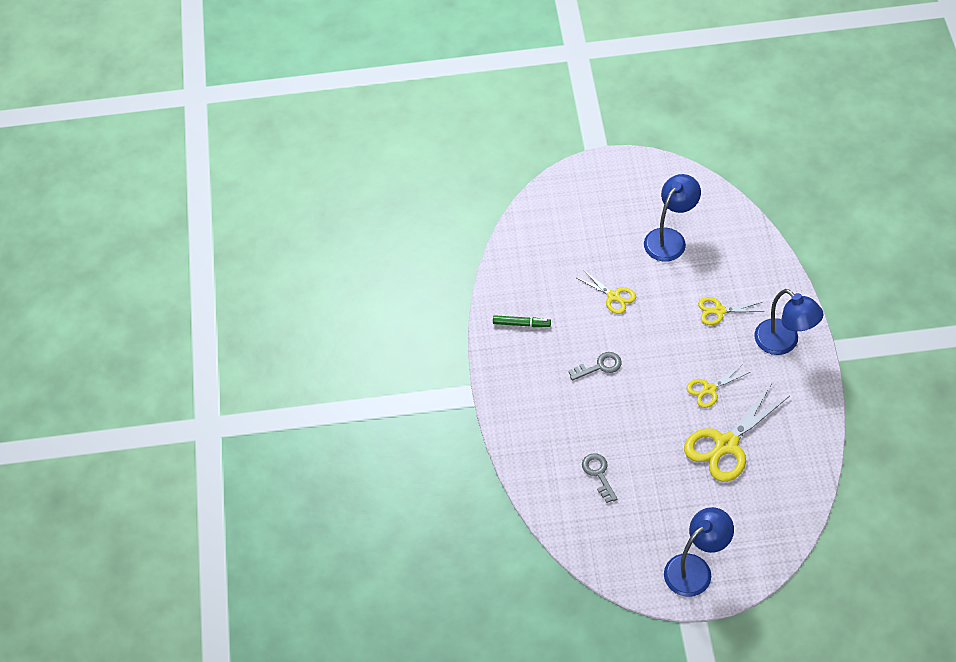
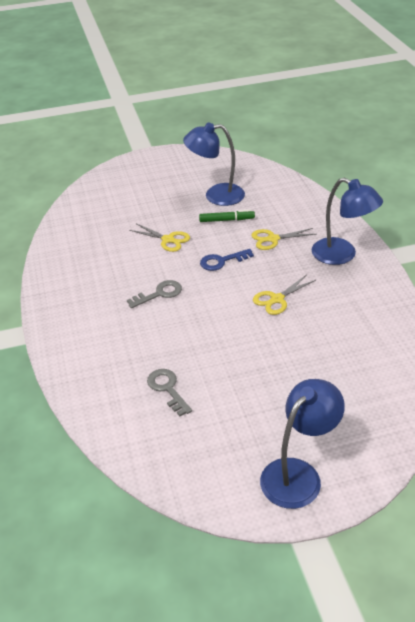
camera: 10 degrees left, 15 degrees down
green marker [493,315,551,327] -> green marker moved to [199,210,255,222]
blue lamp [644,174,701,262] -> blue lamp turned 120 degrees counterclockwise [183,122,245,206]
yellow scissors [684,385,790,482] -> none
none -> blue key [200,249,254,271]

